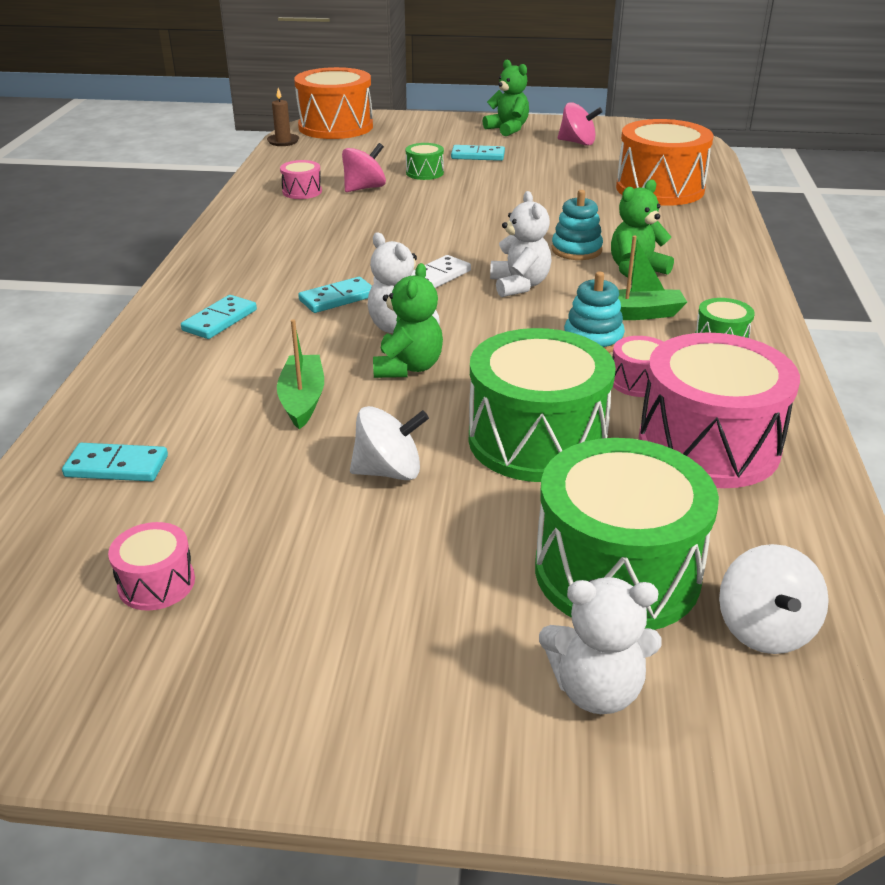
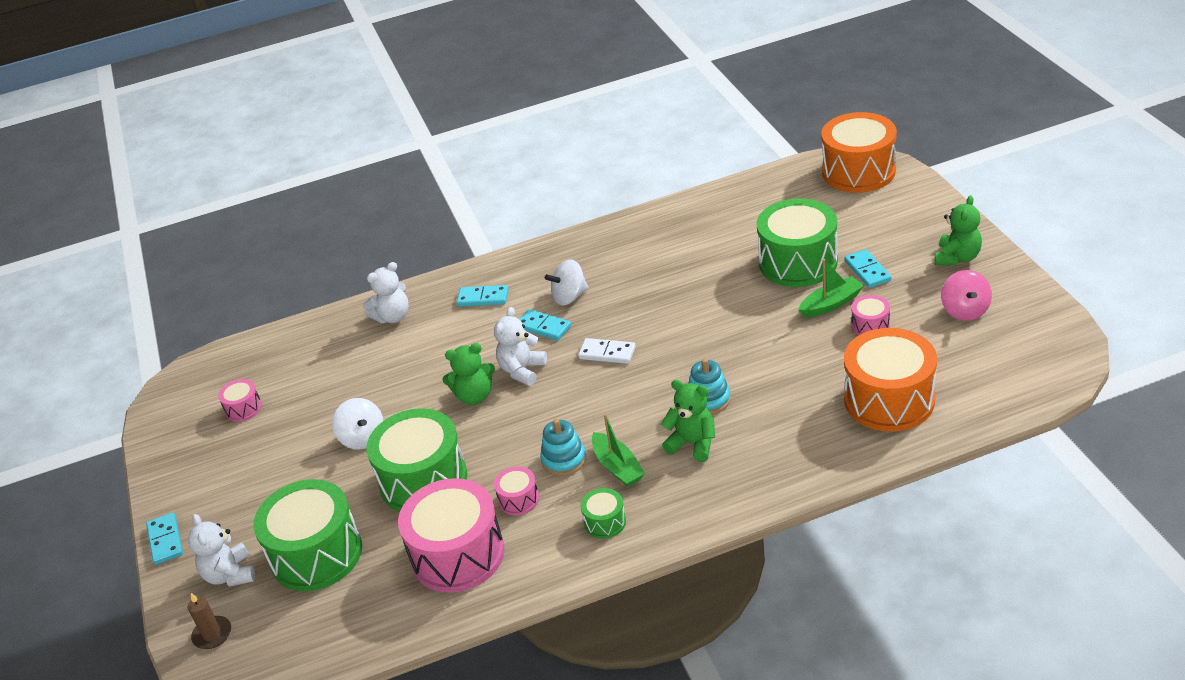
camera: 70 degrees right, 5 degrees up
turquoise domino [62,443,168,482] -> turquoise domino moved to [146,513,183,565]
brown candle [267,88,299,146] -> brown candle moved to [188,593,231,649]
green boat [277,319,324,429] -> green boat moved to [798,259,864,317]
pink drum [280,160,322,199] -> pink drum moved to [851,295,890,335]
pink spinning top [342,143,386,192] -> none
green drum [406,143,444,180] -> green drum [757,199,838,287], size x2.22
white teddy bear [490,191,551,297] -> white teddy bear moved to [363,262,409,323]
white spinning top [719,544,829,654] -> white spinning top moved to [545,259,588,305]

